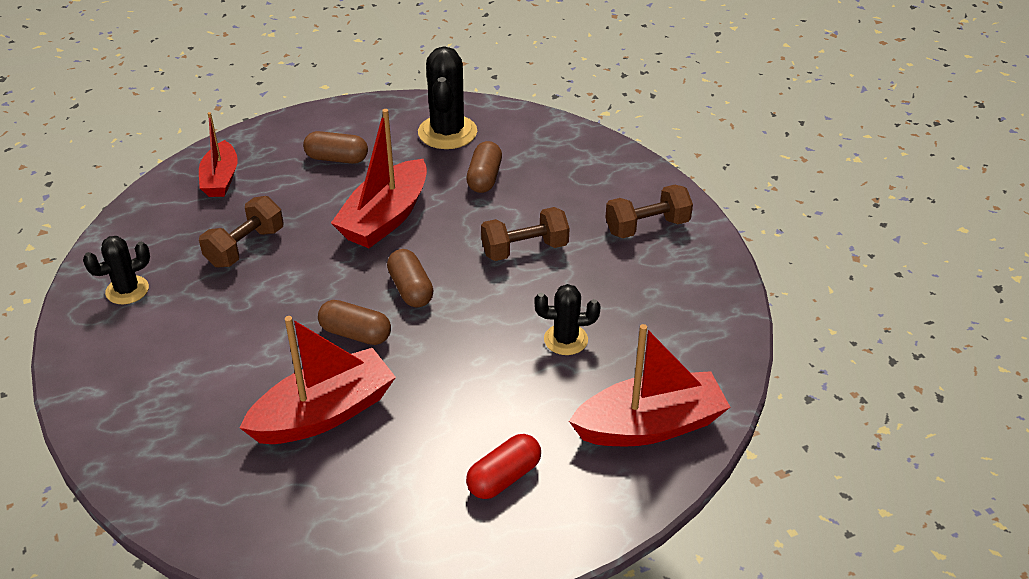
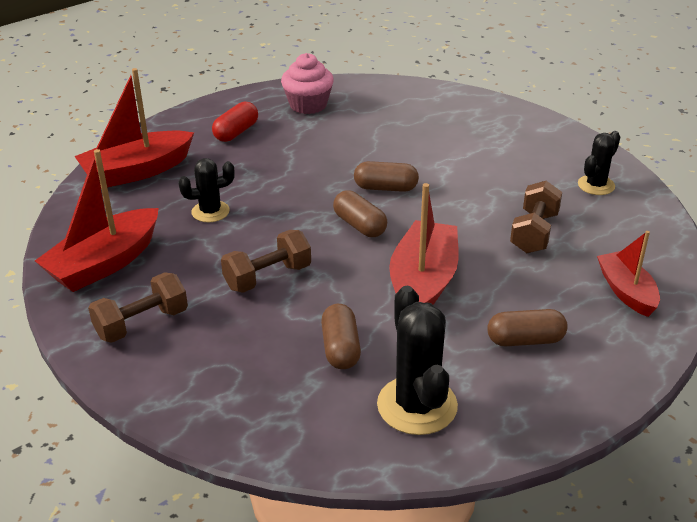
camera: 165 degrees right, 5 degrees down
red boat [240,316,396,444] -> red boat moved to [35,149,159,292]
none -> pink cupcake [281,53,334,114]

